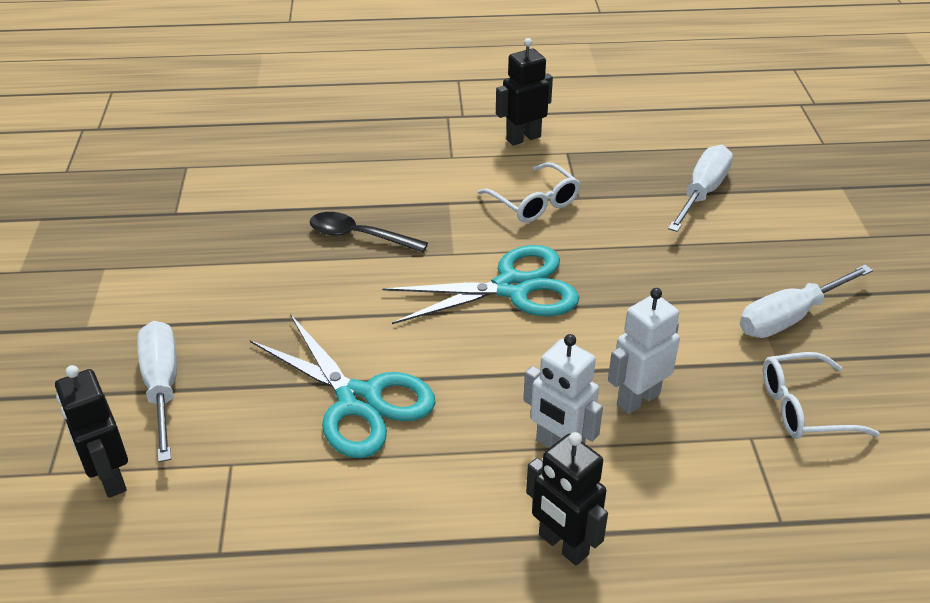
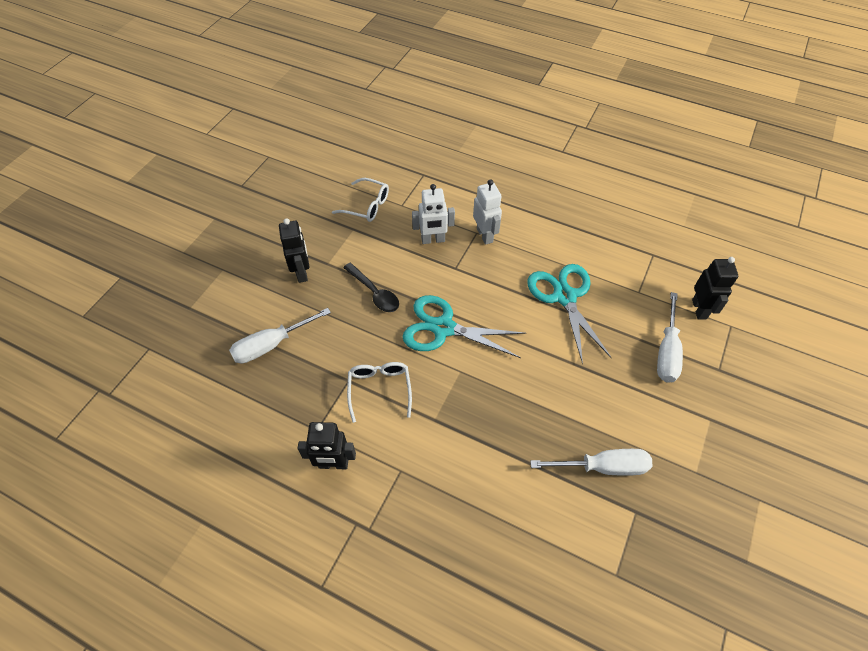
camera: 150 degrees left, 15 degrees up
black spoon [309,212,428,252] -> black spoon moved to [343,263,399,312]
black robot [526,432,608,566] -> black robot moved to [279,218,309,283]
white screwdriver [740,265,873,338] -> white screwdriver moved to [530,449,652,476]

